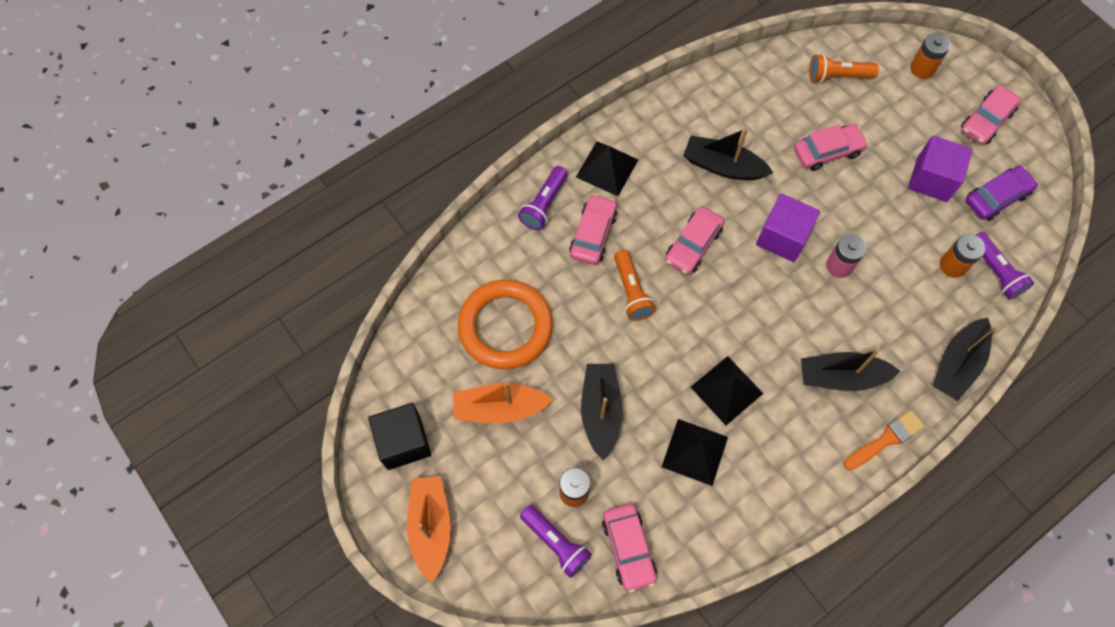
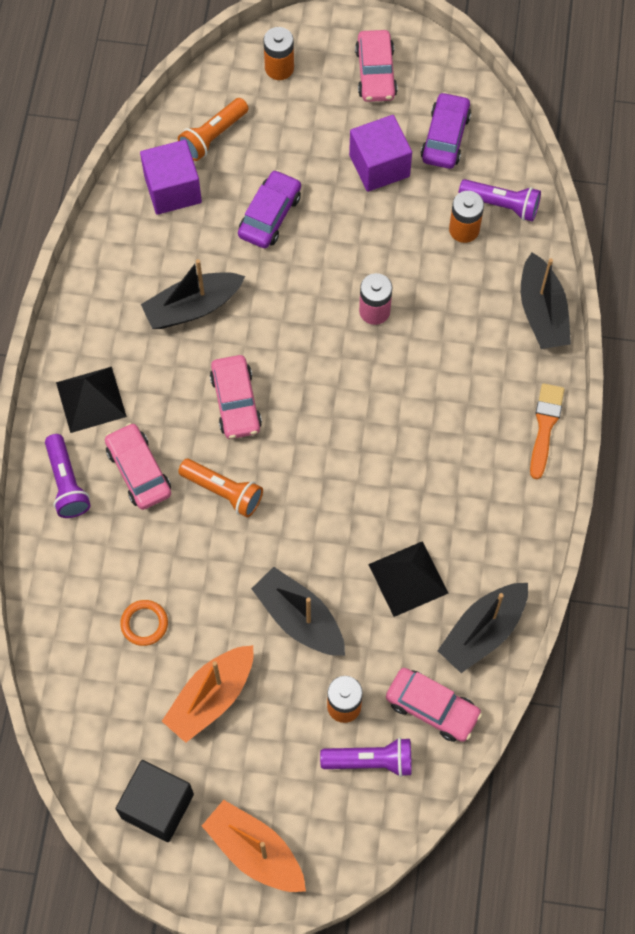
camera: 45 degrees left, 0 degrees up
orange ring [458,280,553,369] -> orange ring [120,600,168,646], size x0.42
black pyramid [691,356,764,425] -> none
purple cube [756,193,820,262] -> purple cube moved to [140,140,202,215]
pink car [794,124,868,171] -> purple car [238,170,301,248]
black boat [801,349,901,391] -> black boat moved to [438,583,528,673]

